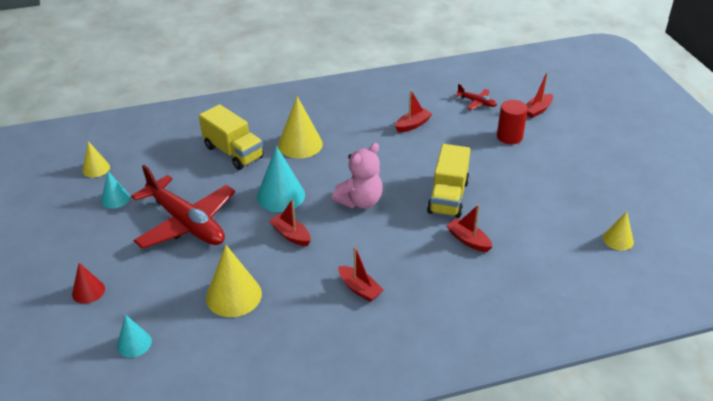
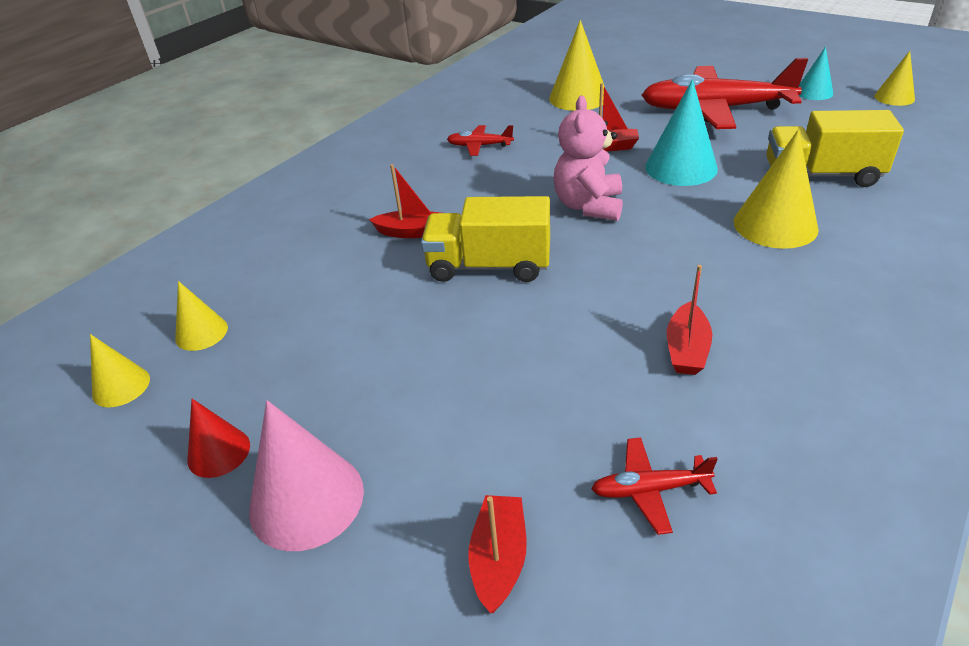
camera: 145 degrees right, 0 degrees up
red cone [72,263,105,304] -> red cone moved to [187,399,250,478]
turquoise cone [117,315,152,358] -> none
red boat [338,246,383,302] -> red plane [447,125,514,156]
yellow truck [427,144,471,218] -> yellow truck turned 60 degrees counterclockwise [421,196,550,282]
red cylinder [497,100,528,144] -> none
none -> yellow cone [90,334,150,407]
none -> pink cone [249,400,364,551]

